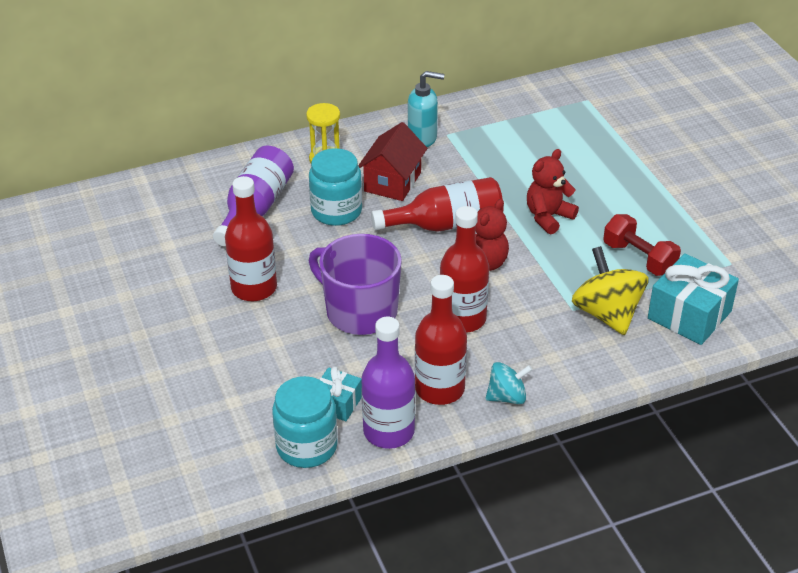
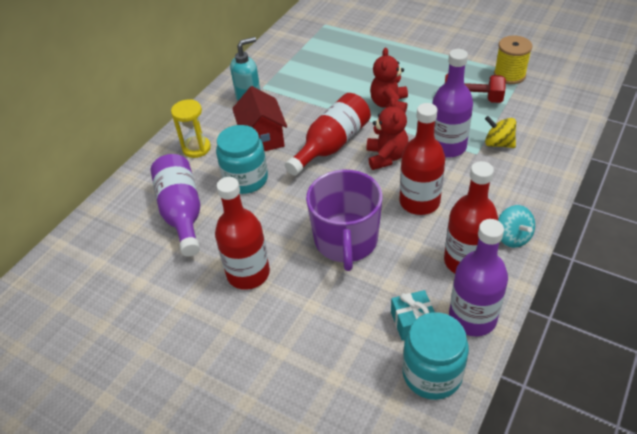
camera: 35 degrees left, 5 degrees up
purple mug [309,234,402,335] -> purple mug turned 90 degrees counterclockwise [306,170,383,271]
turquoise spinning top [485,362,533,404] -> turquoise spinning top turned 120 degrees clockwise [498,205,535,248]
yellow spinning top [572,246,649,335] -> yellow spinning top [485,116,516,148], size x0.59
turquoise gift [648,253,739,345] -> none
none -> purple bottle [432,49,473,158]
none -> yellow spool [494,36,532,84]

